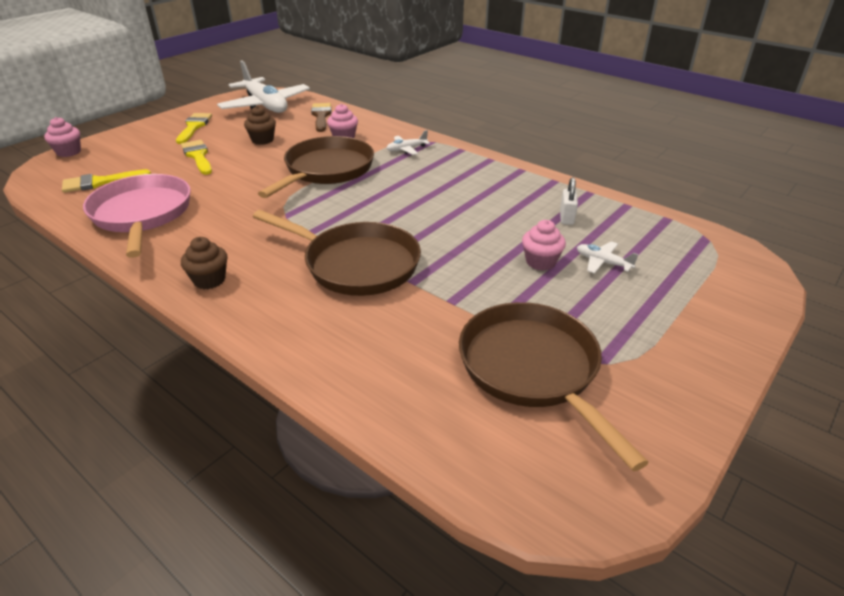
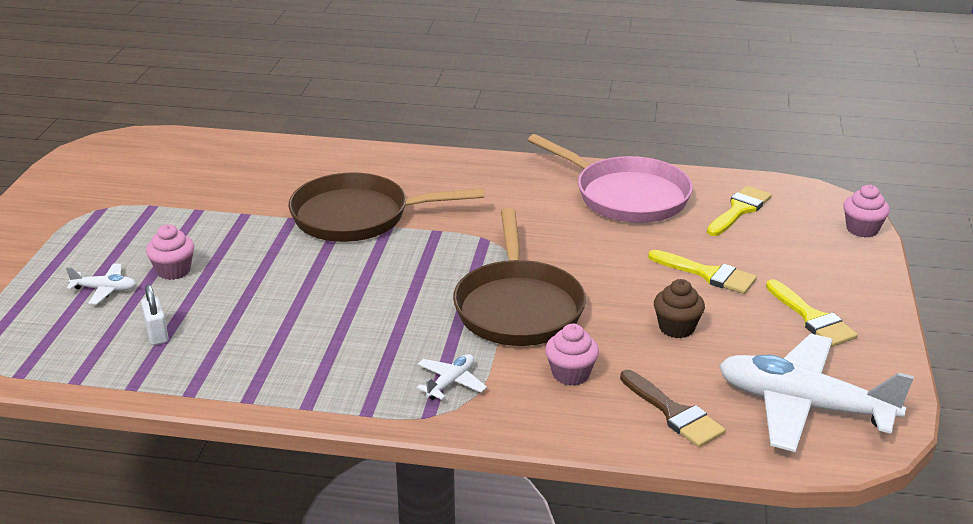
camera: 150 degrees right, 5 degrees down
brown cupcake [181,237,228,289] -> none
brown pan [459,302,649,471] -> none

